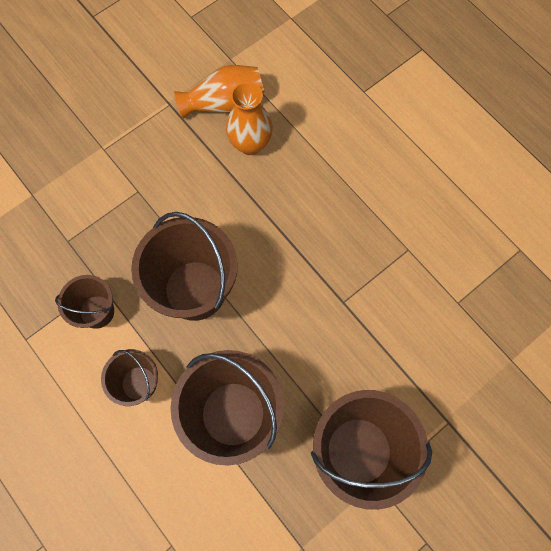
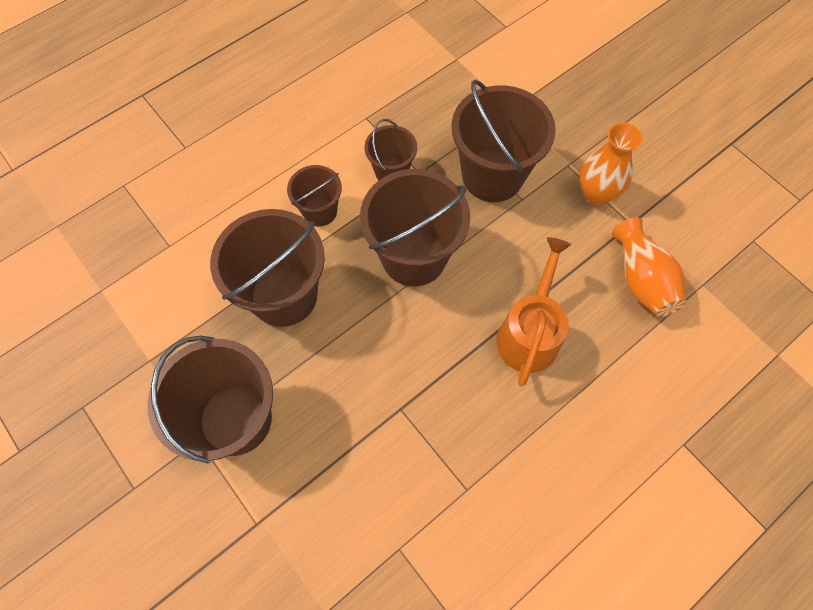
camera: 90 degrees right, 5 degrees down
orange vase [226,82,273,155] -> orange vase moved to [579,123,642,205]
none -> brown bucket [451,80,556,202]
none -> orange watering can [496,237,572,386]

